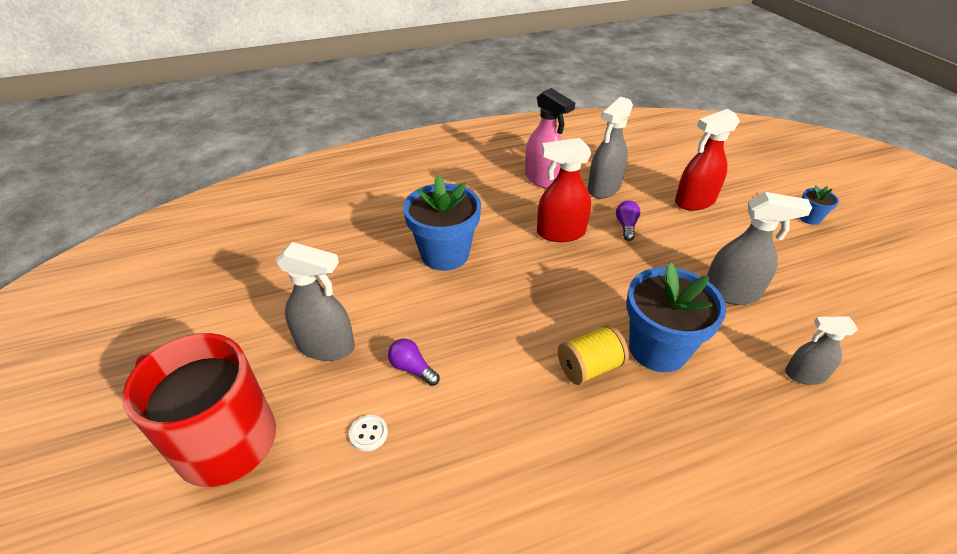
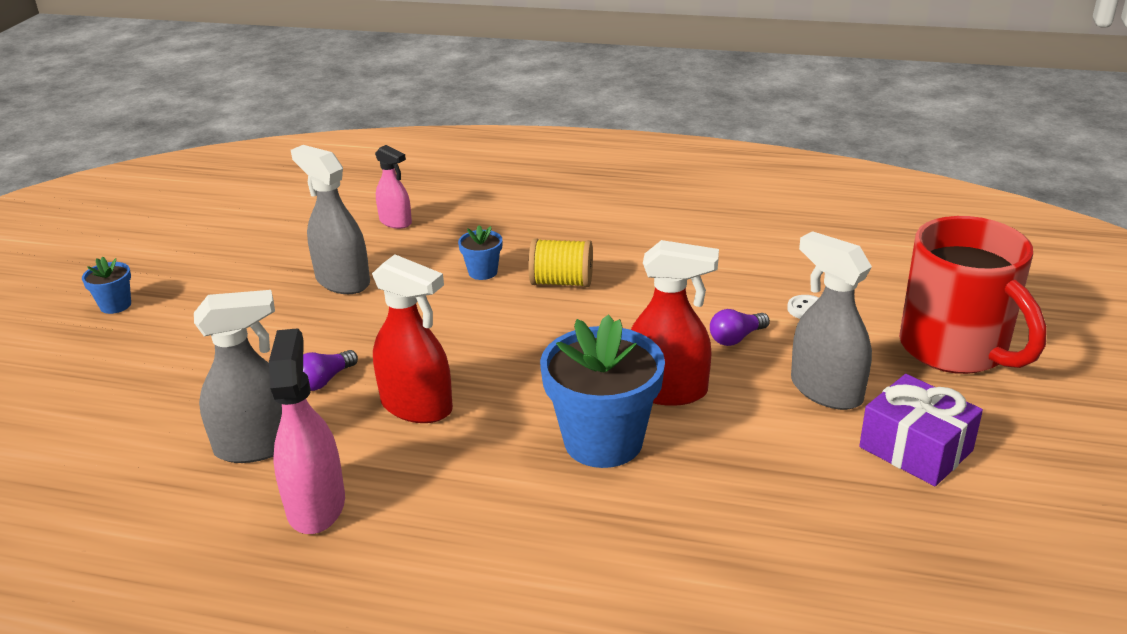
camera: 145 degrees left, 10 degrees down
purple light bulb [388,339,440,386] -> purple light bulb turned 75 degrees clockwise [710,309,770,346]
blue flower pot [626,262,726,372] -> blue flower pot [458,225,502,280], size x0.46
red spray bottle [675,109,740,211] -> red spray bottle moved to [631,240,719,406]
grey spray bottle [785,316,858,385] -> pink spray bottle [375,145,412,229]
none -> purple gift [859,374,983,486]

